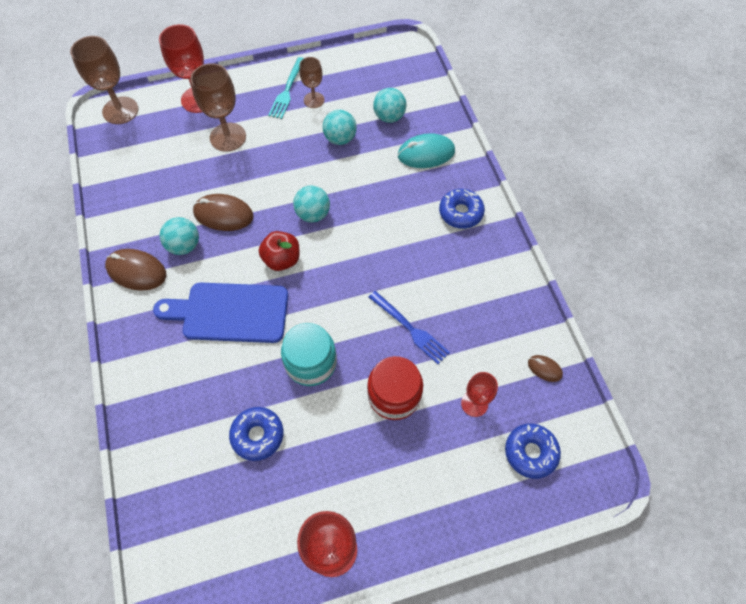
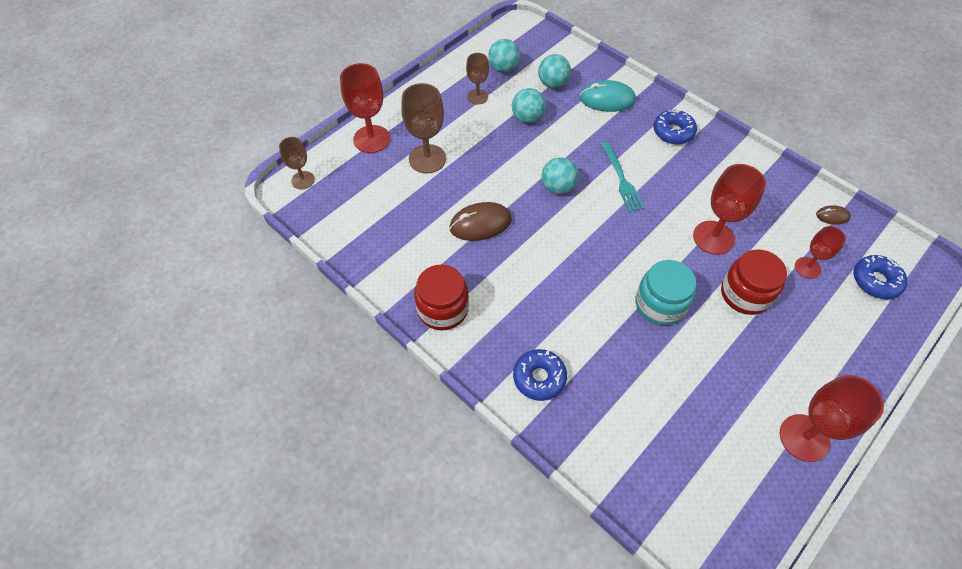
camera: 30 degrees left, 5 degrees down
brown goblet [70,36,138,124] -> brown goblet [279,137,315,189], size x0.60
brown mouse [105,249,166,291] -> red jar [414,265,469,330]
blue cutting board [153,283,288,343] -> none
turquoise ball [160,217,199,255] -> turquoise ball moved to [488,39,520,73]
blue donut [229,407,283,461] -> blue donut moved to [513,349,567,401]
red apple [259,231,300,271] -> none
turquoise fork [268,57,304,119] -> turquoise fork moved to [601,142,644,212]
blue fork [368,291,450,364] -> red goblet [693,164,766,255]
turquoise mouse [398,133,455,168] -> turquoise mouse turned 45 degrees clockwise [580,80,636,112]

